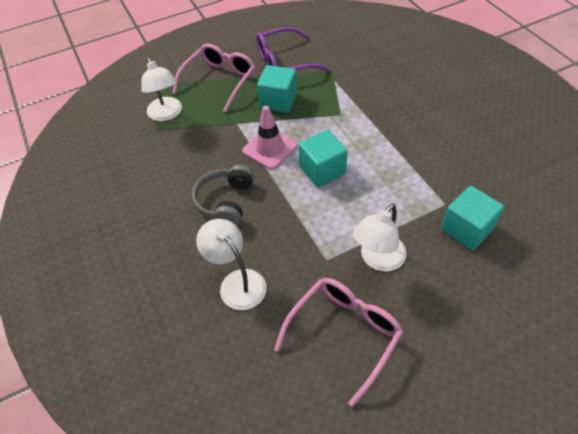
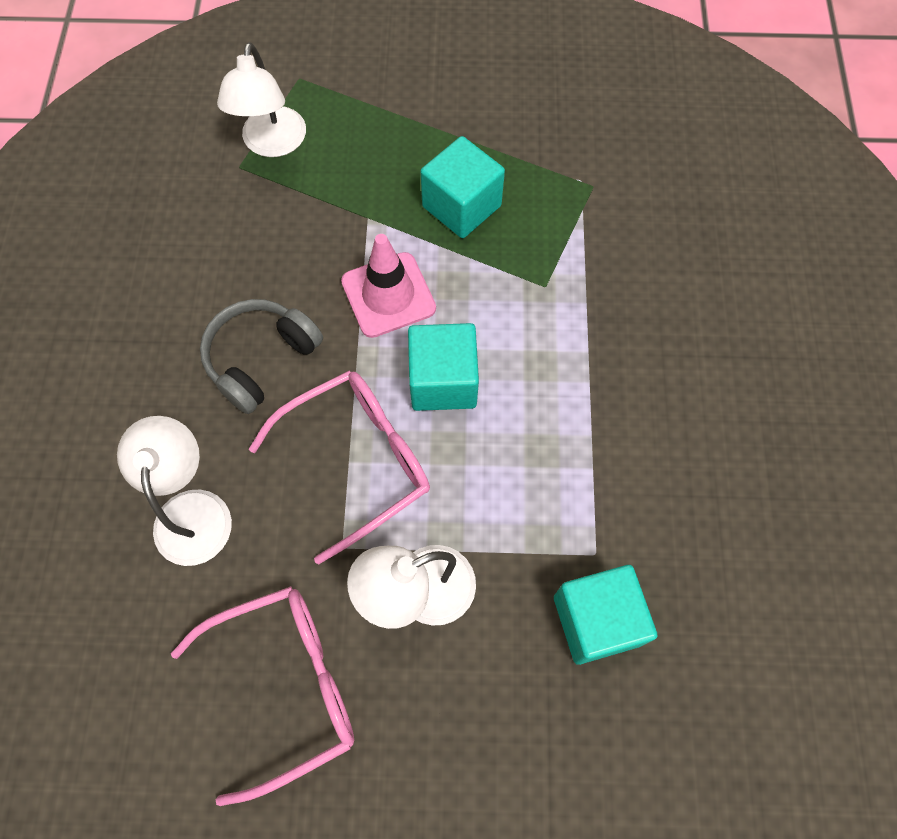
camera: 25 degrees right, 15 degrees up
pink glasses [172,43,255,112] -> pink glasses moved to [249,371,430,564]
purple glasses [256,27,330,72] -> none

